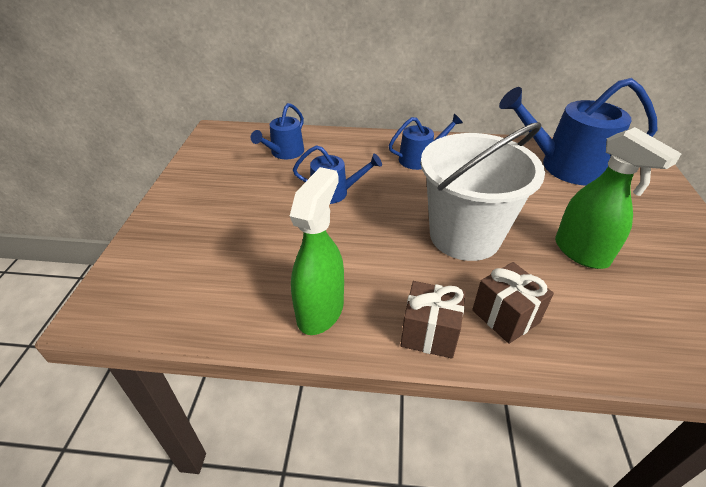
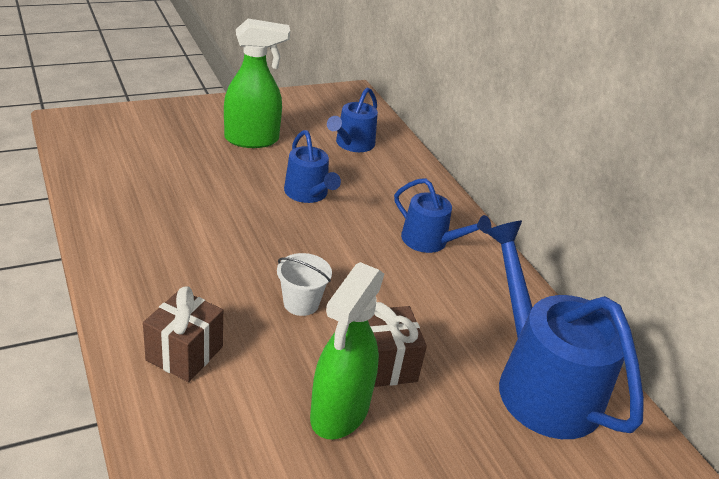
camera: 55 degrees right, 5 degrees down
blue watering can [251,103,304,159] -> blue watering can turned 60 degrees counterclockwise [327,88,378,152]
green spray bottle [290,167,344,335] -> green spray bottle moved to [224,19,290,148]
brown gift [401,281,465,359] -> brown gift moved to [368,302,427,387]
white bucket [421,122,545,261] -> white bucket [277,253,332,316], size x0.40

